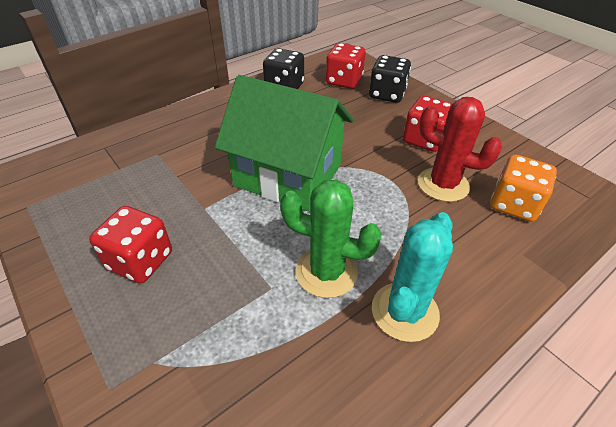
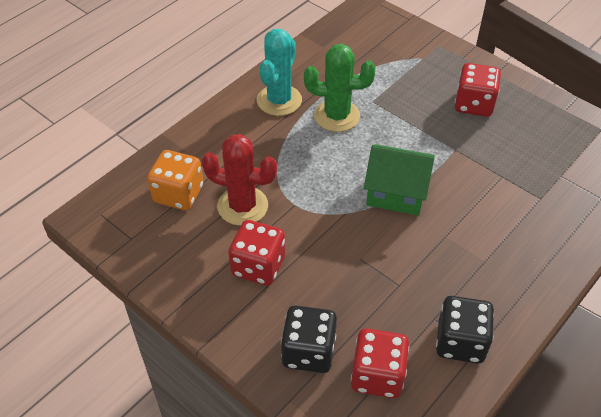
camera: 170 degrees right, 5 degrees up
green house [215,75,353,212] -> green house [364,144,435,216], size x0.63

